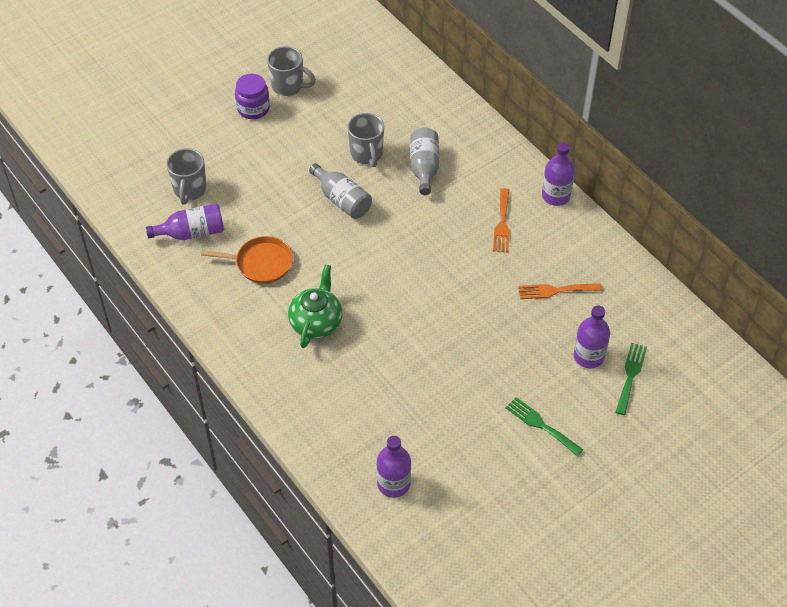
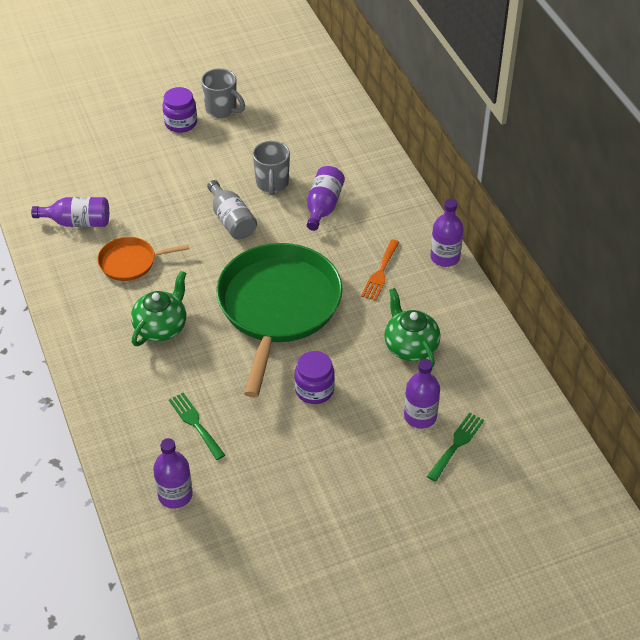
camera: 15 degrees right, 5 degrees down
grey mug [166,148,207,205] -> none
orange pan [201,236,293,283] -> orange pan turned 150 degrees clockwise [97,237,190,281]
grey bottle [410,128,439,195] -> purple bottle [307,166,345,231]
green fork [506,397,583,456] -> green fork moved to [169,393,225,460]
orange fork [518,283,602,299] -> green teapot [384,288,440,367]
none -> green pan [216,243,343,398]
none -> purple jar [294,351,335,404]

